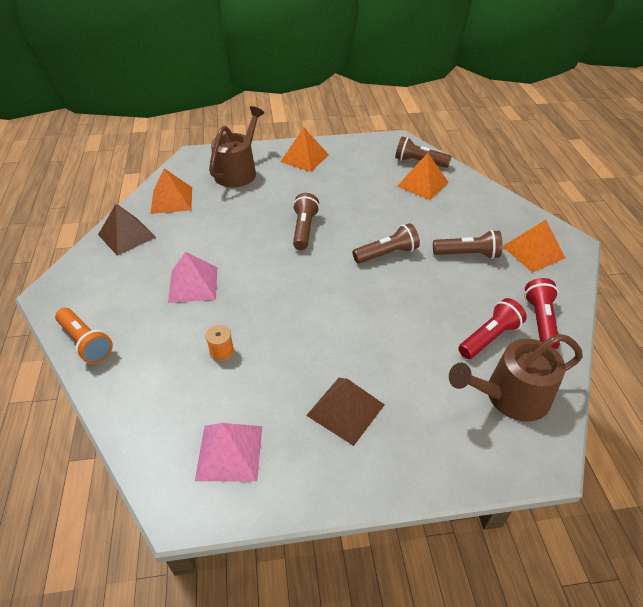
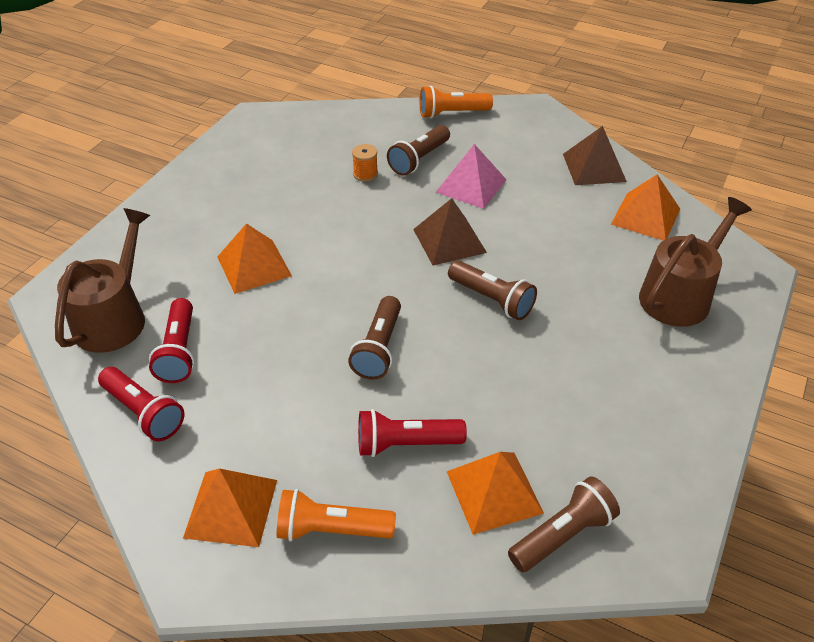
camera: 125 degrees right, 0 degrees up
pink pyramid [195,423,262,482] -> none
brown watering can [209,106,265,187] -> brown watering can turned 105 degrees counterclockwise [639,197,752,327]
orange pyramid [280,128,329,172] -> orange pyramid moved to [217,223,292,294]
brown pyramid [306,378,385,446] -> brown pyramid moved to [413,198,487,266]
brown flashlight [433,230,502,259] -> brown flashlight moved to [387,125,450,176]
none -> orange flashlight [277,489,396,542]
none -> red flashlight [358,409,467,457]

